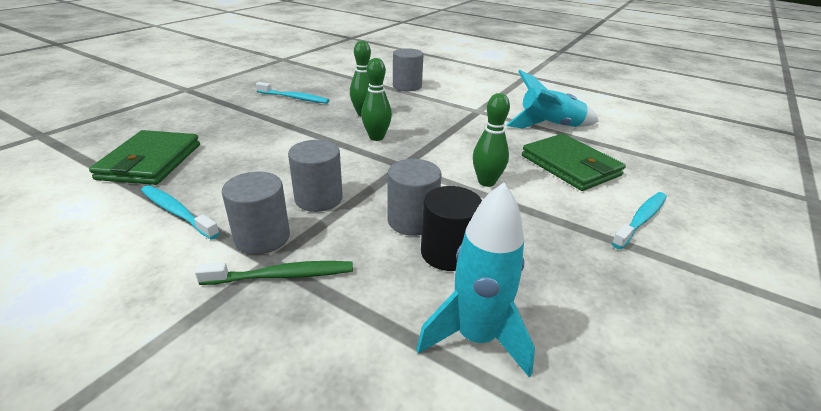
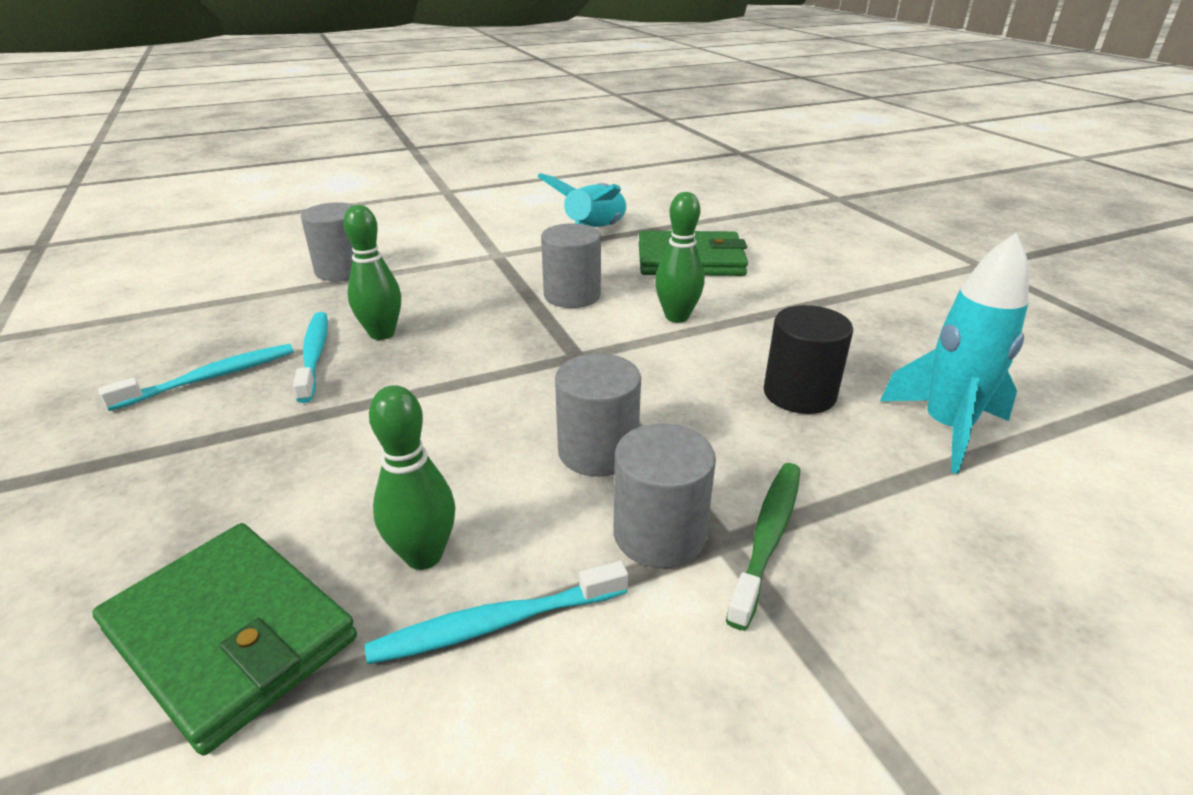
camera: 55 degrees left, 0 degrees up
green bowling pin [361,58,392,141] -> green bowling pin moved to [369,385,455,570]
grey cylinder [387,159,442,236] -> grey cylinder moved to [541,223,601,308]
turquoise toothbrush [611,192,667,249] -> turquoise toothbrush moved to [293,312,328,403]

